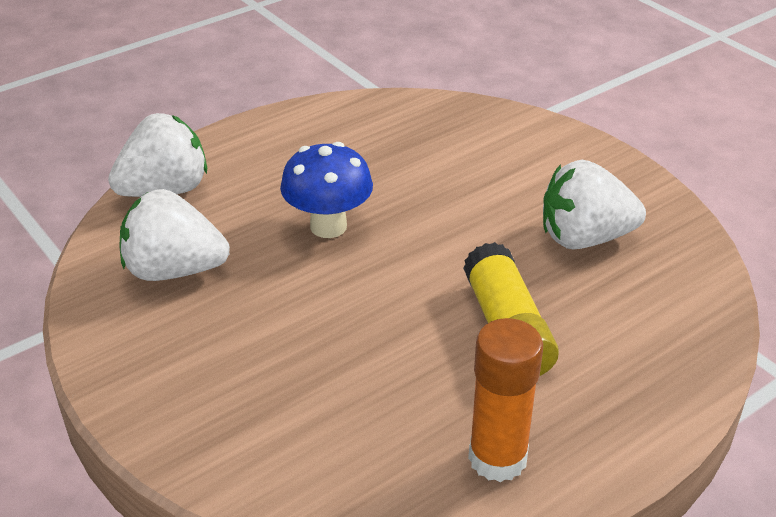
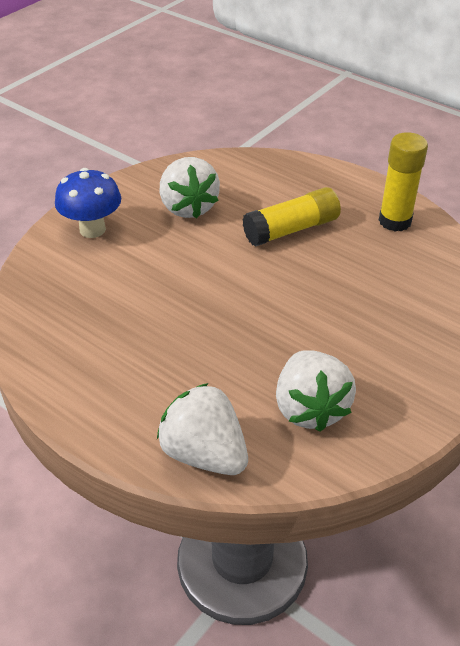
camera: 105 degrees left, 5 degrees up
blue mushroom [280,142,373,238] -> blue mushroom moved to [55,168,121,238]
orange glue stick [468,318,543,482] -> yellow glue stick [379,132,428,232]

